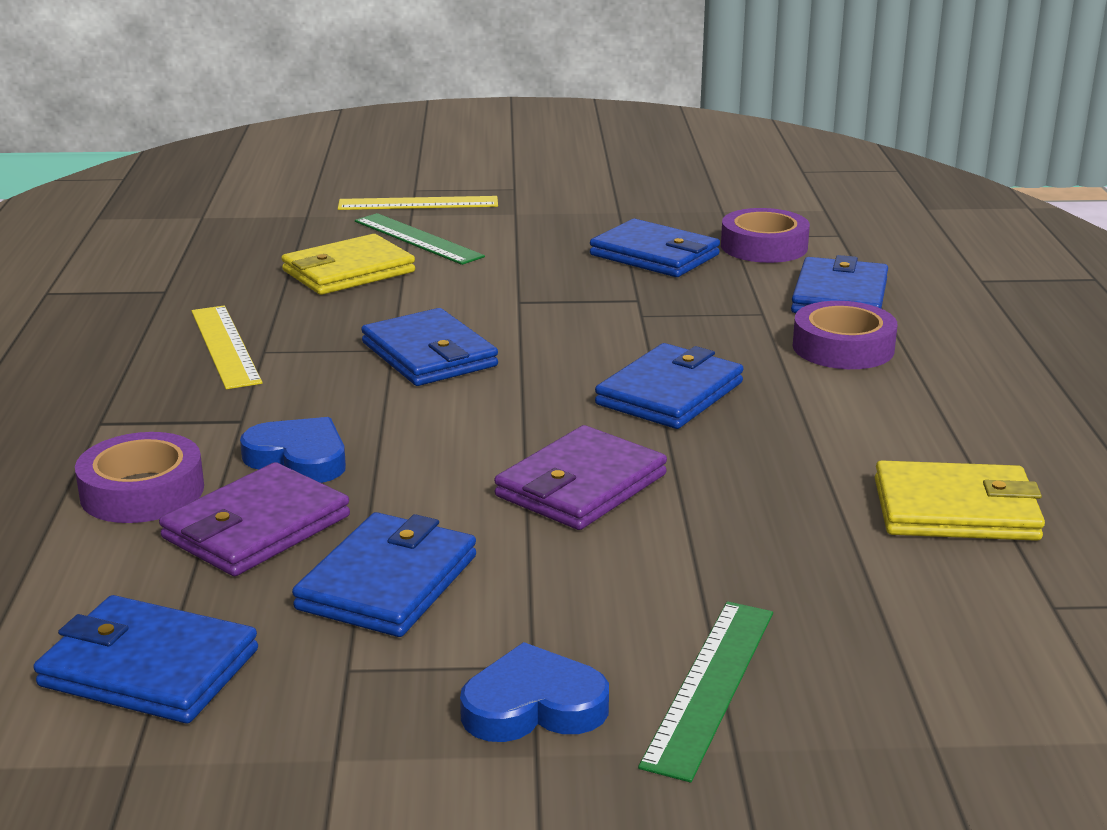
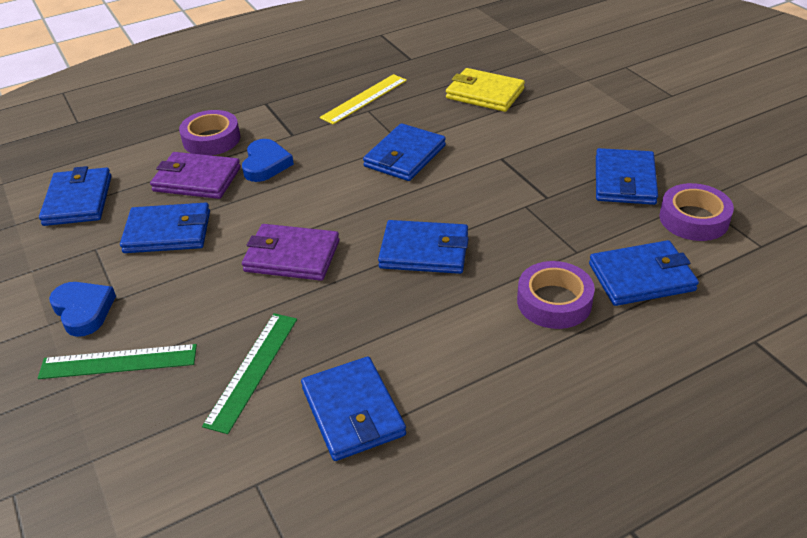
camera: 65 degrees right, 15 degrees up
yellow ruler [338,196,498,210] -> none
green ruler [355,213,485,265] -> green ruler moved to [202,313,297,434]
yellow wallet [875,460,1045,541] -> blue wallet [301,356,406,461]

